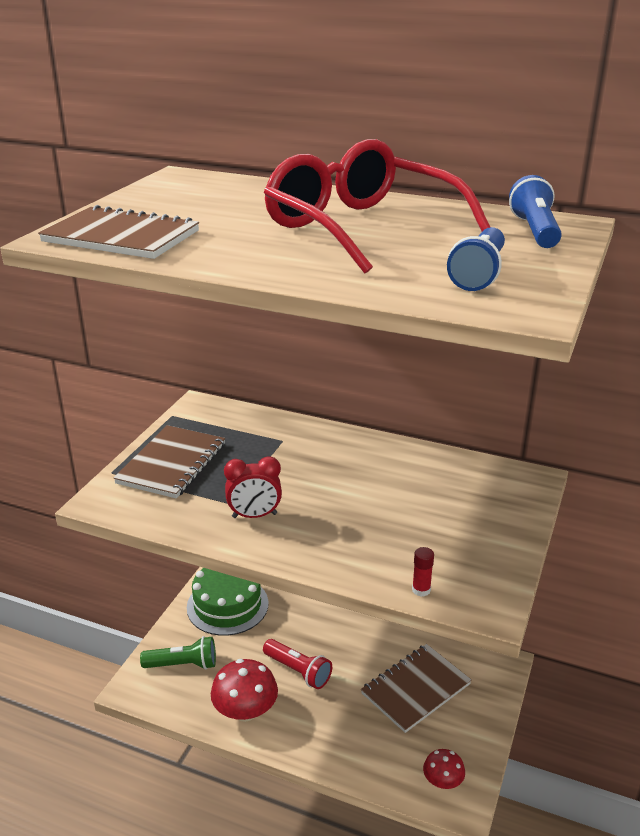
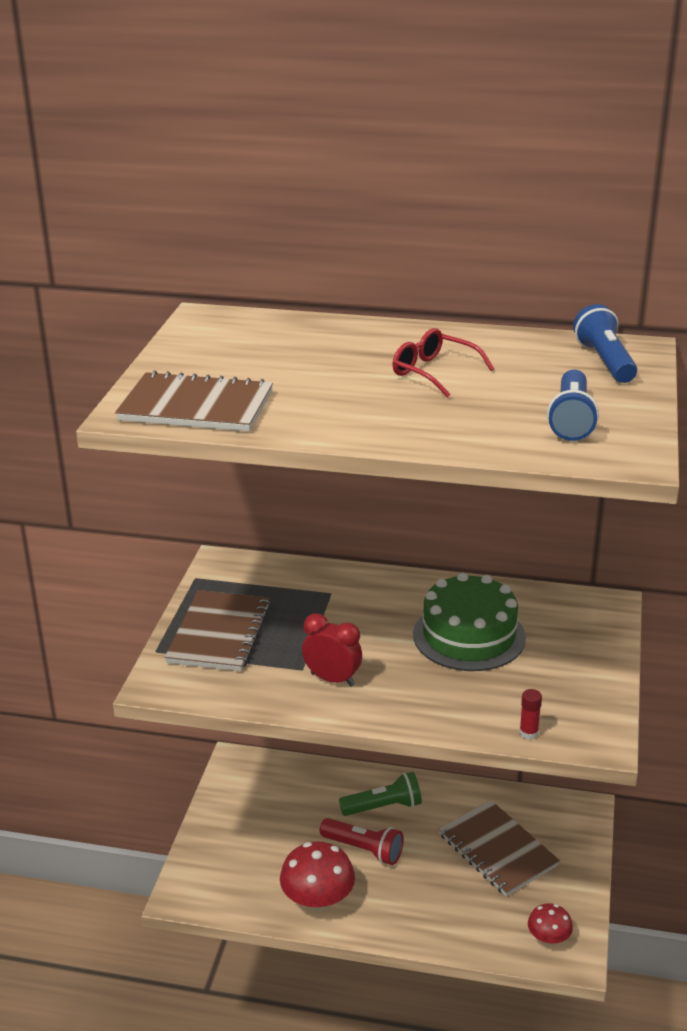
camera: 10 degrees left, 0 degrees up
green flashlight [140,636,216,670] -> green flashlight moved to [339,772,422,816]
green cake [187,568,269,636] -> green cake moved to [413,573,526,671]
red clock [224,456,282,518] -> red clock turned 135 degrees counterclockwise [302,613,362,686]
red glasses [264,139,490,274] -> red glasses [392,328,494,398], size x0.46
brown notebook [361,644,472,733] -> brown notebook turned 75 degrees counterclockwise [439,800,560,896]

